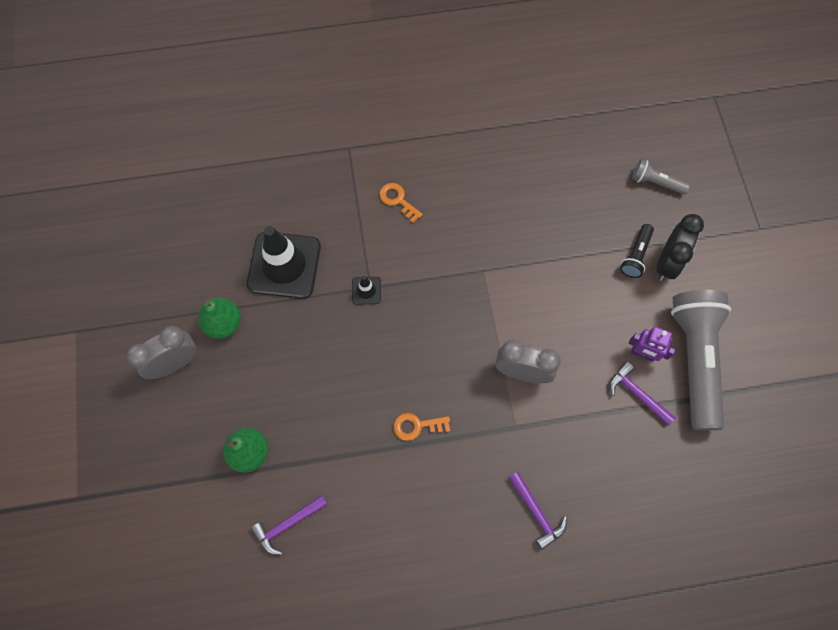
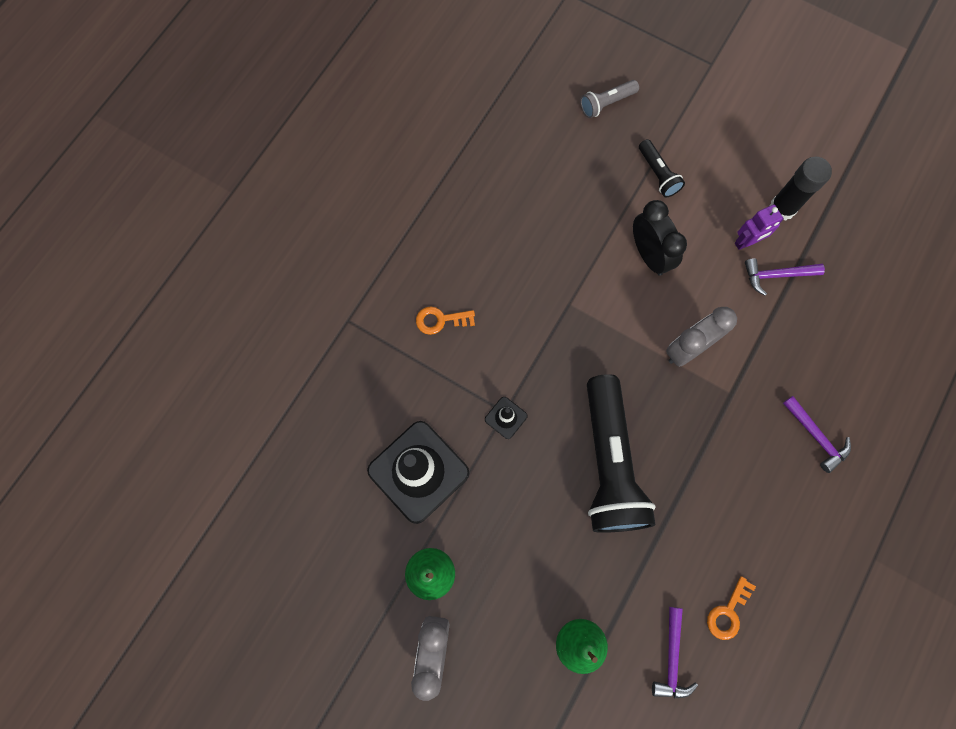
camera: 50 degrees left, 5 degrees up
orange key [394,413,450,441] -> orange key moved to [707,576,756,640]
purple hammer [509,472,567,550] -> purple hammer turned 45 degrees clockwise [783,396,851,473]
black clock [657,214,704,281] -> black clock moved to [633,200,687,276]
grey flashlight [671,290,731,430] -> black glue stick [769,157,832,221]
none -> black flashlight [587,374,656,533]

